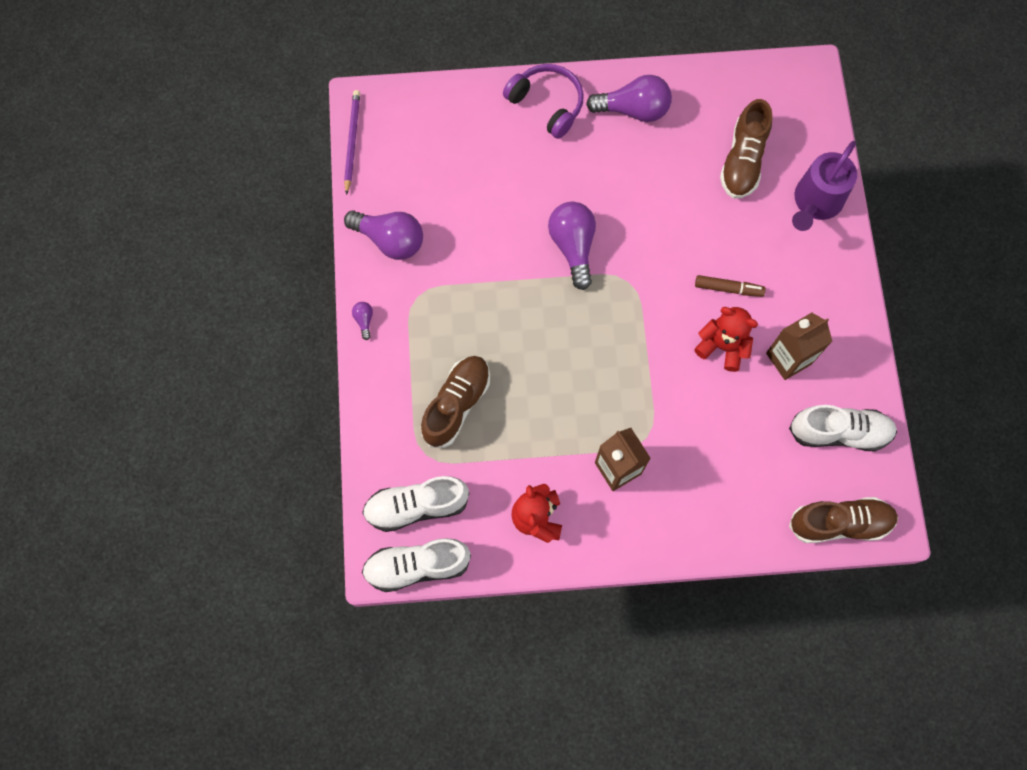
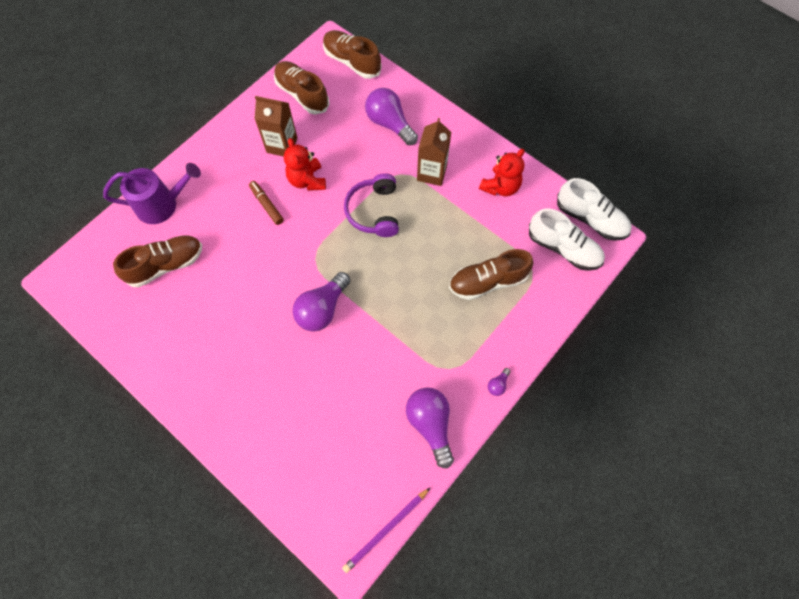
camera: 135 degrees left, 5 degrees down
purple headphones [503,64,584,139] -> purple headphones moved to [344,173,399,237]
purple light bulb [586,75,672,122] -> purple light bulb moved to [365,88,418,145]
white shoe [789,405,897,451] -> brown shoe [274,61,330,115]

